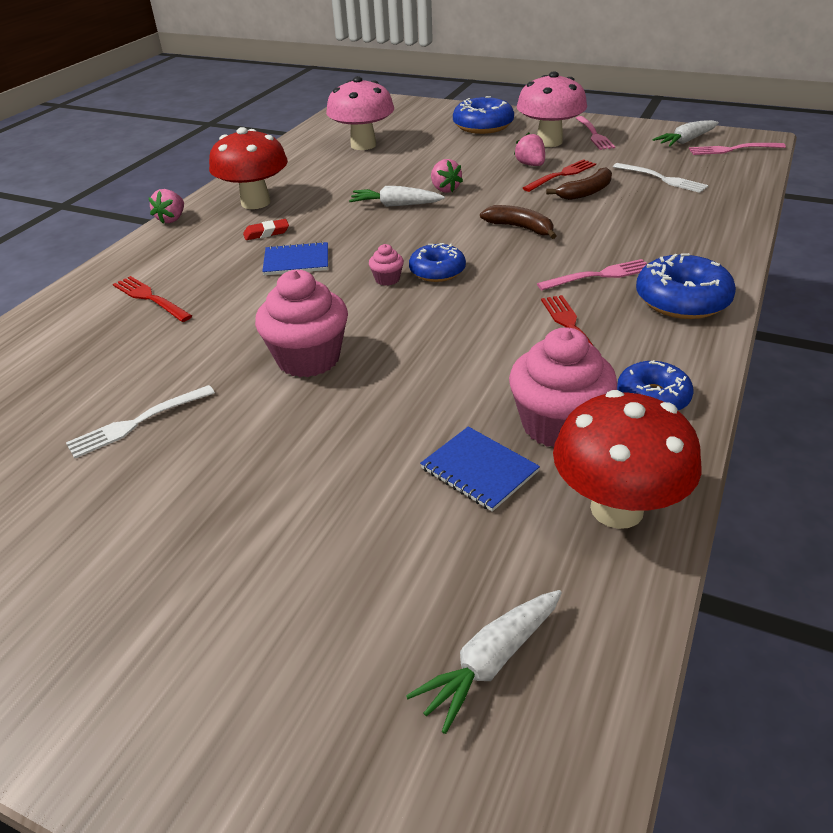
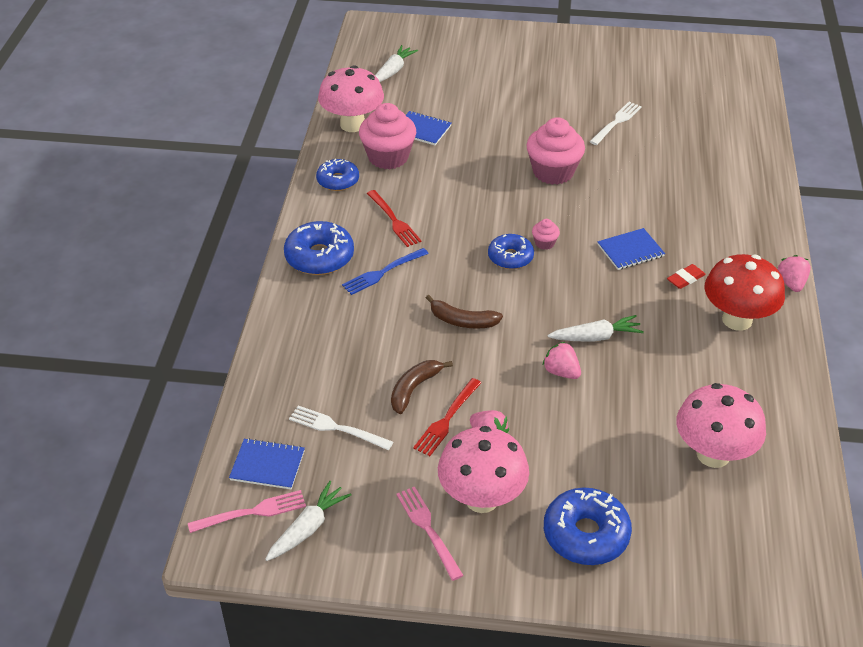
camera: 160 degrees right, 5 degrees up
red fork [113,276,192,322] -> none
pink fork [537,259,647,290] -> blue fork [342,248,429,295]
red mushroom [553,390,702,529] -> pink mushroom [318,65,384,132]
none -> blue notebook [229,438,305,489]

